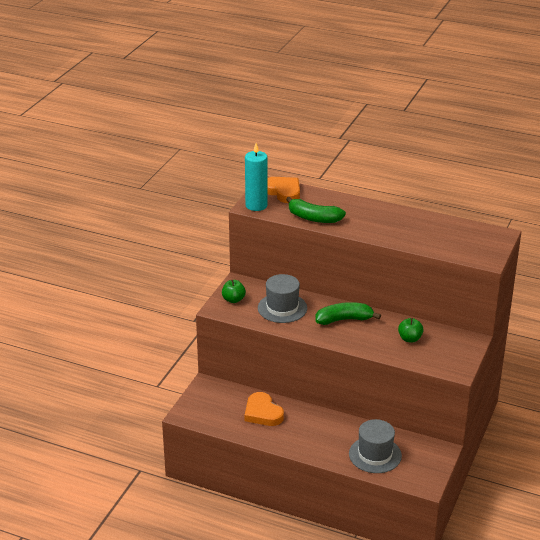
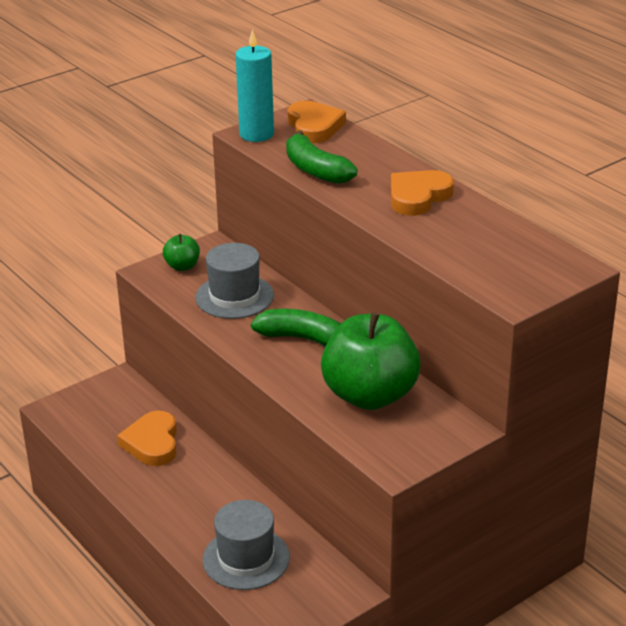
camera: 30 degrees right, 0 degrees up
green apple [398,318,424,342] -> green apple [321,312,421,410], size x2.30
none -> orange heart [391,170,454,216]

